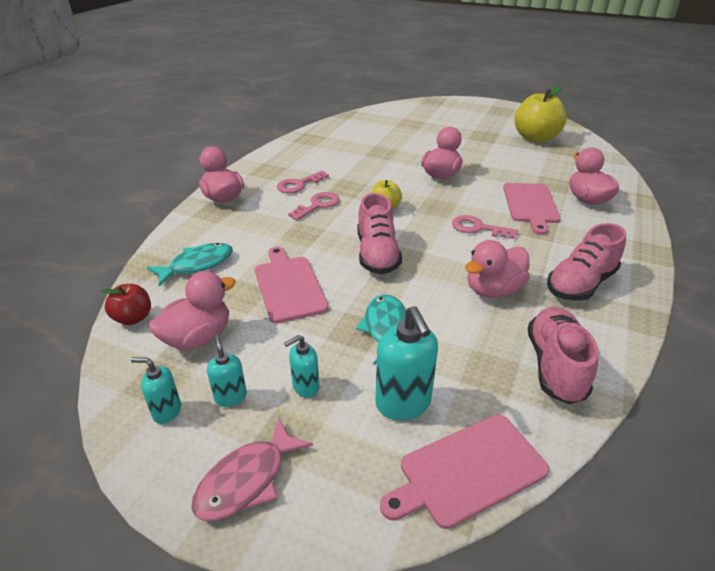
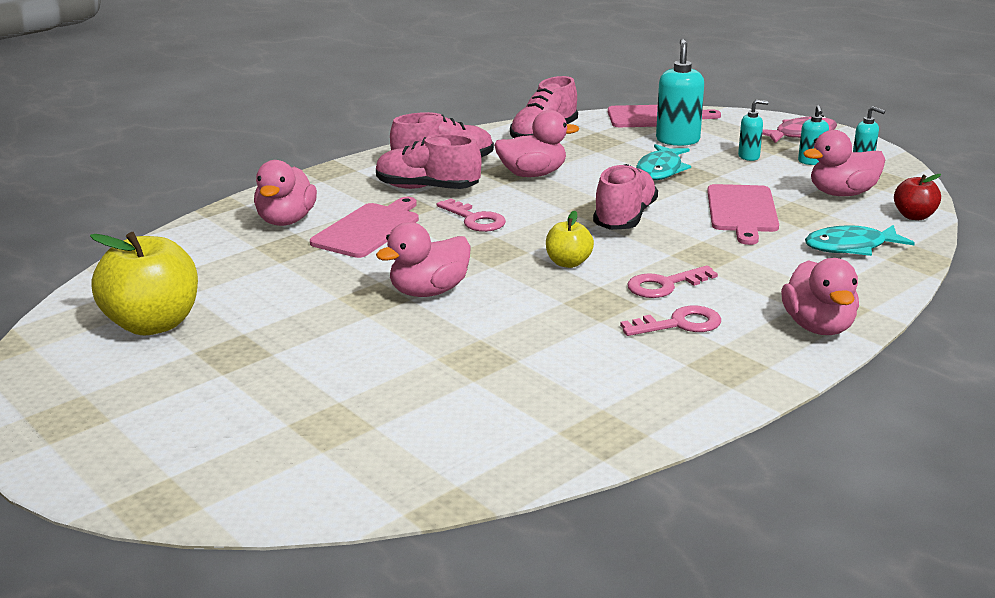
camera: 155 degrees left, 10 degrees down
none -> pink shoe [376,134,481,189]

